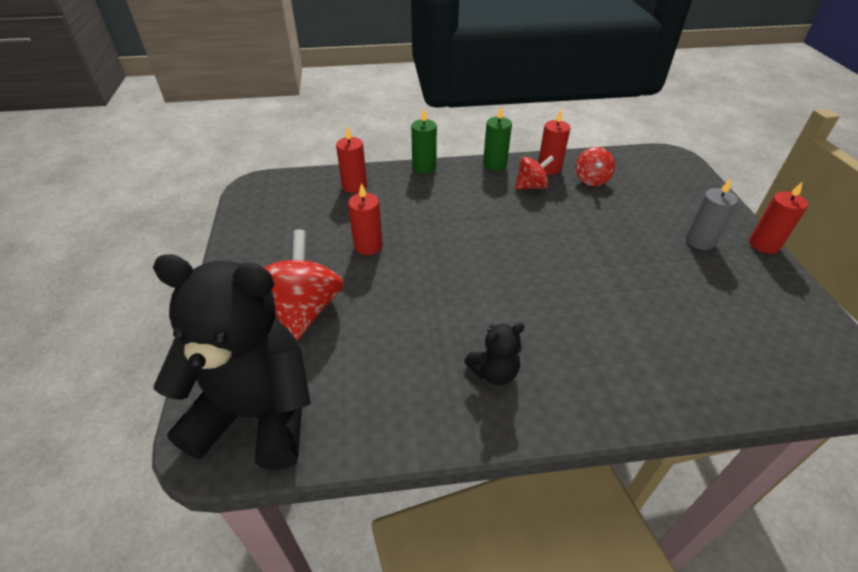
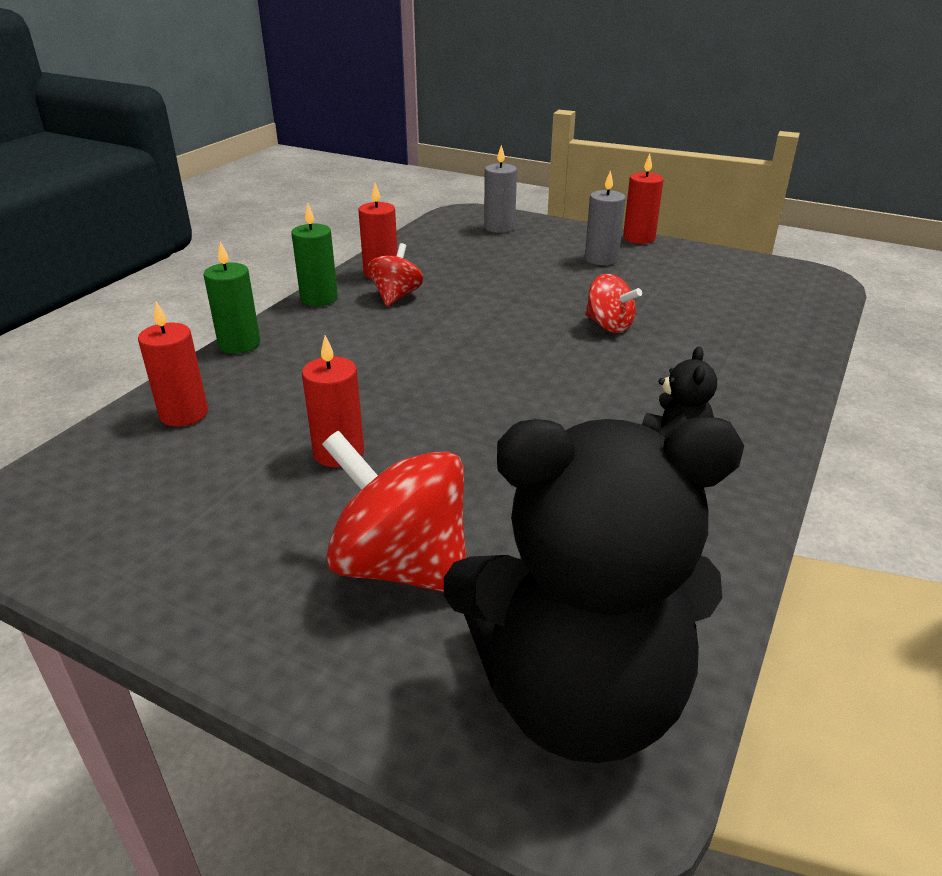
camera: 55 degrees left, 10 degrees down
black teddy bear [153,254,311,470] -> black teddy bear turned 135 degrees counterclockwise [444,417,744,763]
red spinning top [576,147,615,186] -> red spinning top moved to [585,274,642,333]
none -> grey candle [484,145,517,233]

